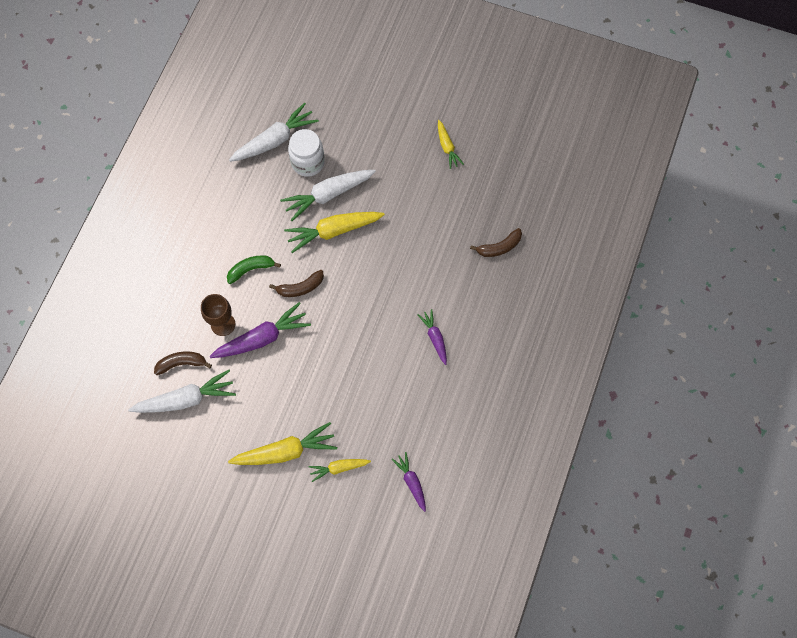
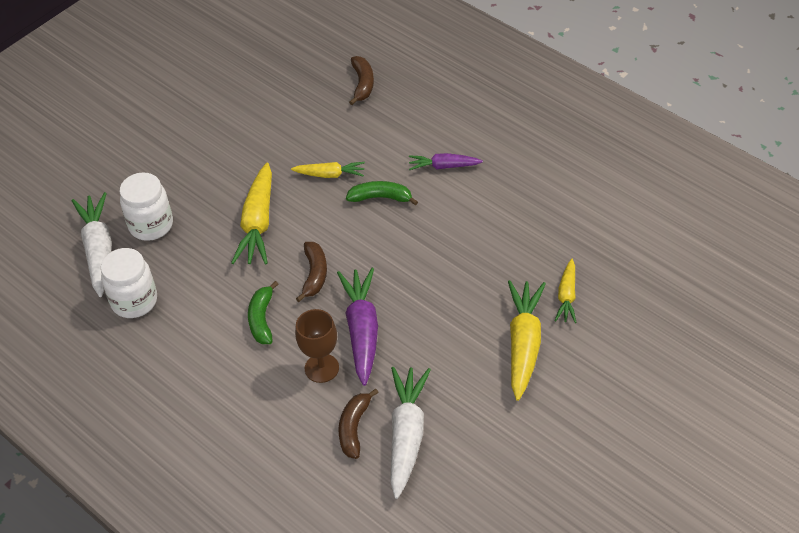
camera: 65 degrees left, 20 degrees down
white carrot [280,170,376,221] -> none
purple carrot [392,452,426,512] -> none
yellow carrot [438,120,464,169] -> yellow carrot moved to [291,162,365,178]
none -> white jar [101,248,157,318]
none -> green banana [346,181,418,206]

